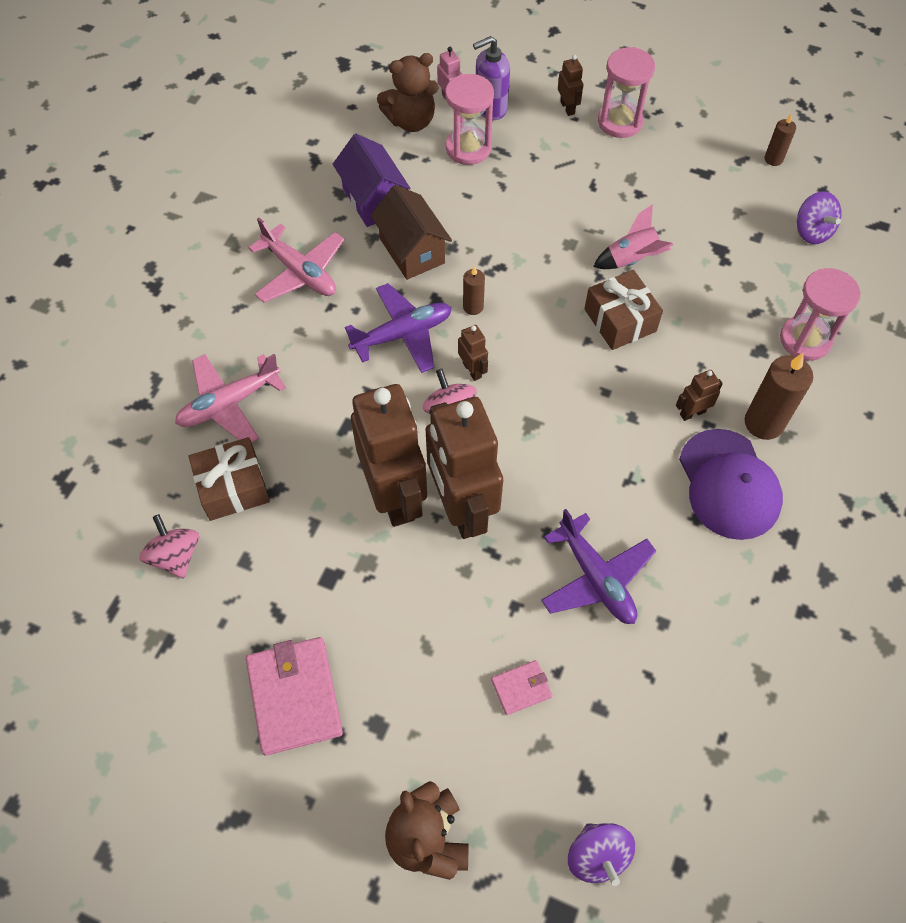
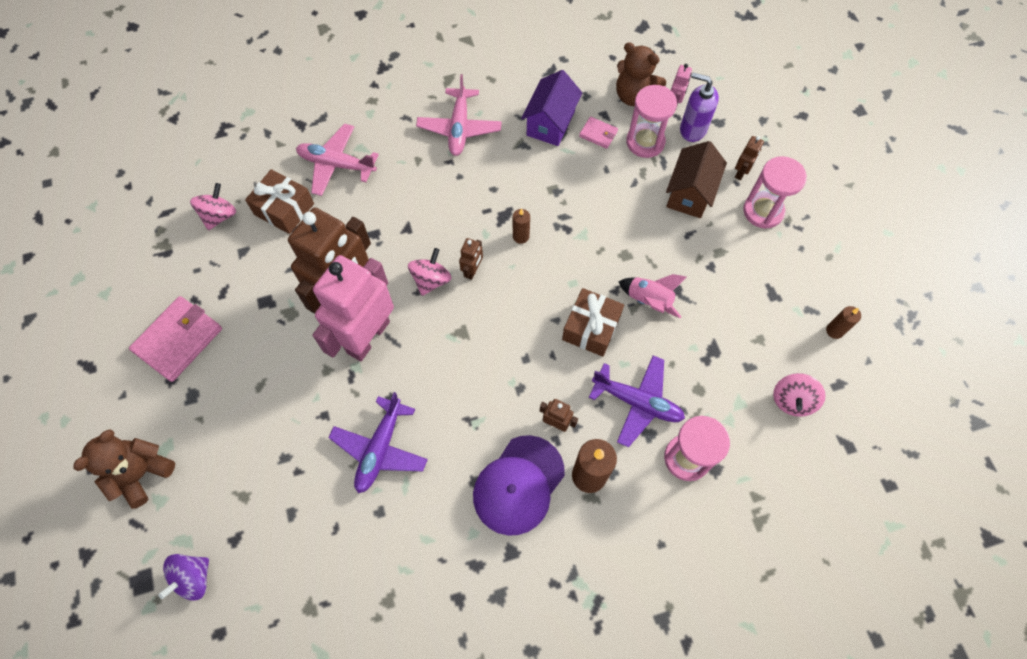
camera: 50 degrees right, 5 degrees up
purple plane [345,283,451,373] -> purple plane moved to [589,355,685,447]
brown house [370,185,452,280] -> brown house moved to [666,141,727,218]
brown robot [426,397,503,539] -> pink robot [312,255,394,361]
pink wallet [491,660,552,715] -> pink wallet moved to [579,117,618,149]
purple spinning top [797,191,841,244] -> pink spinning top [773,373,826,417]

